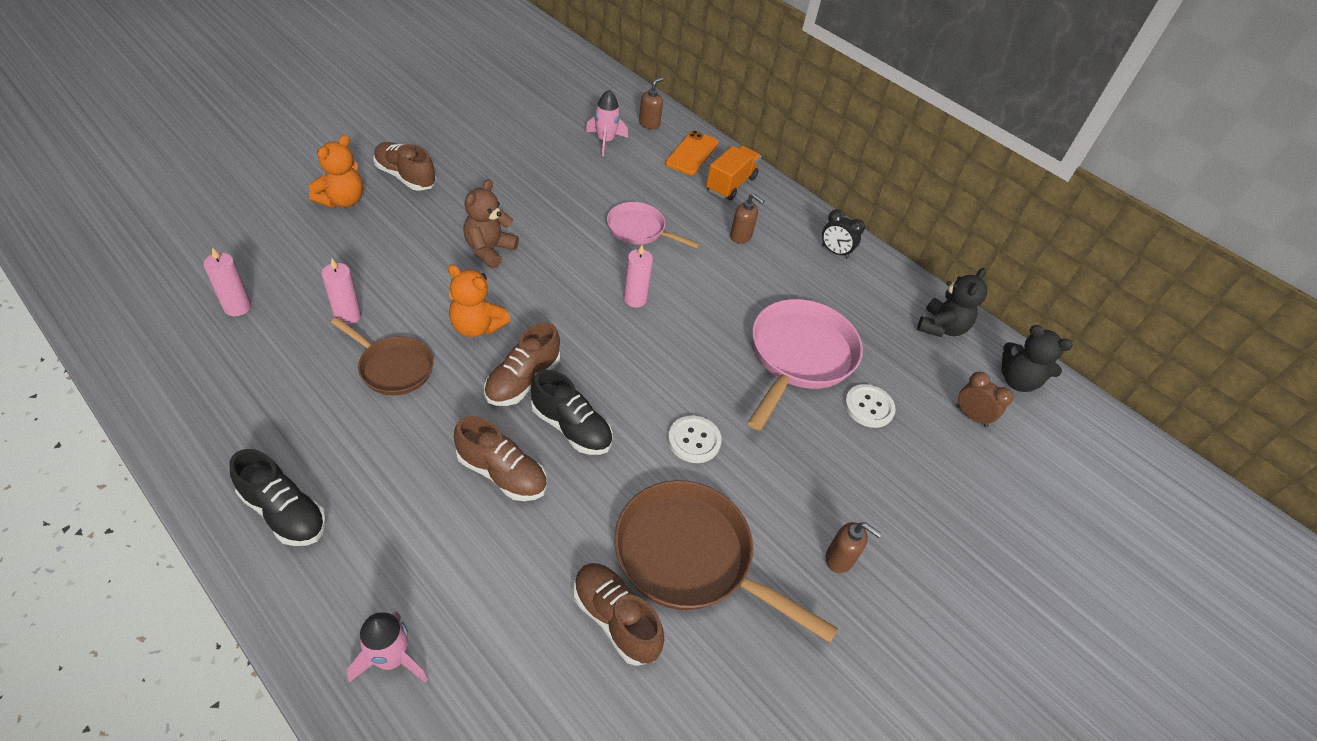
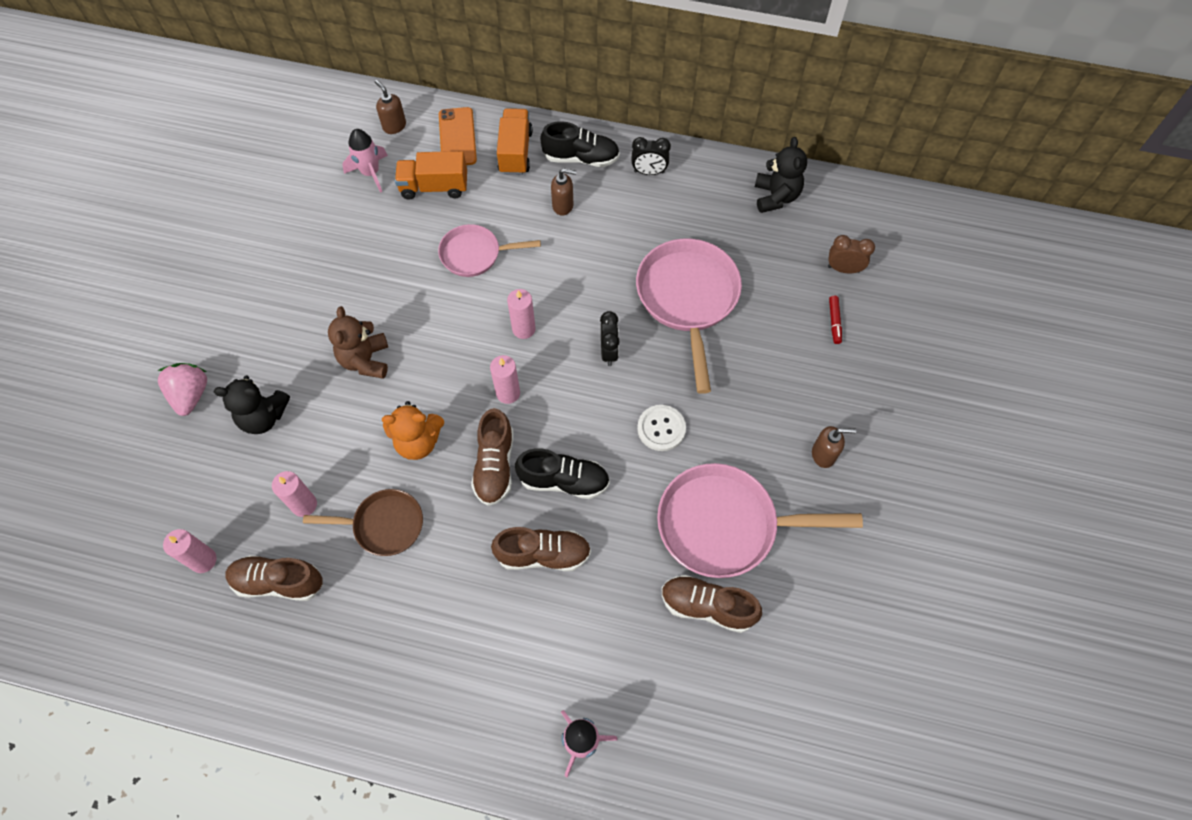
camera: 25 degrees left, 15 degrees up
black shoe [230,449,326,546] -> black shoe moved to [540,121,620,167]
orange teddy bear [309,135,363,208] -> pink strawberry [158,363,207,416]
brown shoe [373,142,436,191] -> brown shoe moved to [225,555,323,601]
brown pan [614,480,838,643] -> pink pan [657,463,863,578]
brown soap dispenser [639,77,663,130] -> brown soap dispenser turned 45 degrees counterclockwise [375,80,406,134]
white button [844,384,896,428] -> none
black teddy bear [1001,325,1073,392] -> black teddy bear moved to [214,376,290,434]
none -> orange truck [395,151,467,200]
none -> pink candle [490,355,520,404]
none -> black clock [600,311,620,366]
none -> red marker [829,296,842,344]

